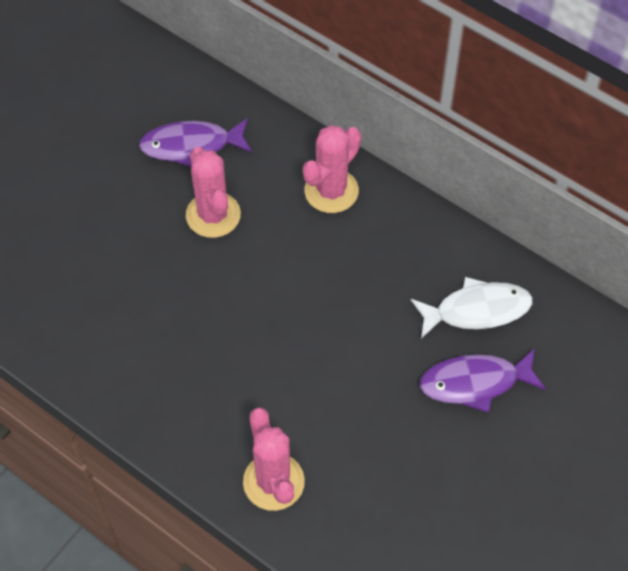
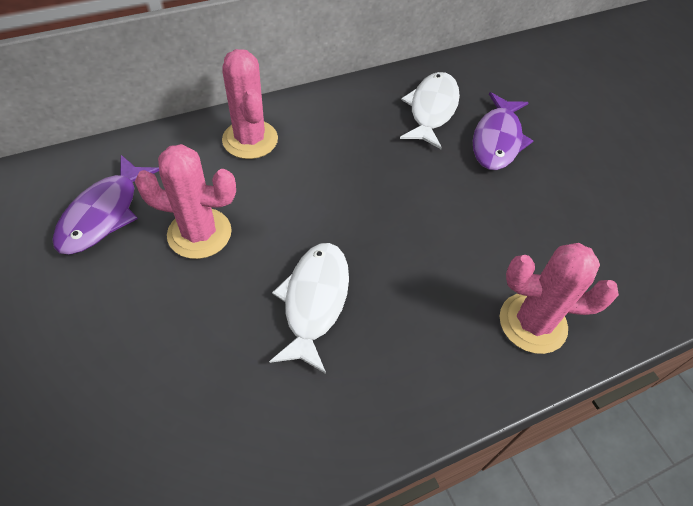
camera: 65 degrees left, 5 degrees down
none -> white fish [269,243,349,374]

